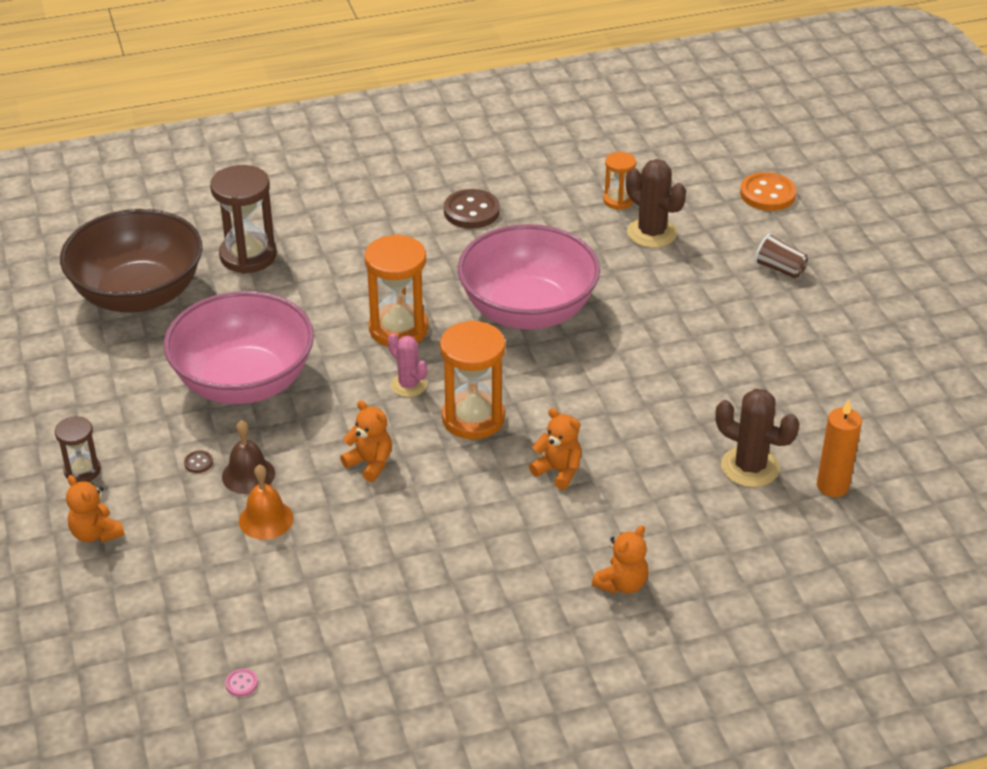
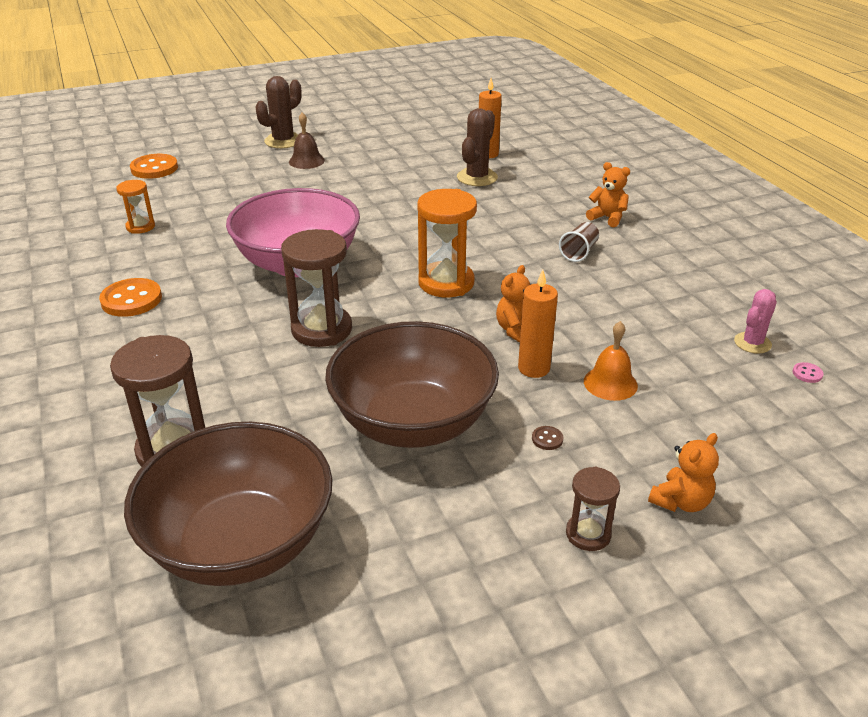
camera: 95 degrees left, 5 degrees down
pink bowl [164,291,314,404] -> brown bowl [325,321,499,448]
brown bell [222,420,275,494] -> brown bell moved to [289,112,325,169]
orange hourglass [365,234,429,347] -> brown hourglass [281,229,352,347]
pink cactus [388,333,428,397] -> pink cactus moved to [734,289,777,354]
brown button [444,189,500,229] -> orange button [99,278,162,317]
orange teddy bear [529,408,581,490] -> none
brown cactus [626,159,686,248] -> brown cactus moved to [256,76,302,148]
brown cup [755,233,808,278] -> brown cup moved to [559,222,599,262]
none -> orange candle [518,270,558,378]

